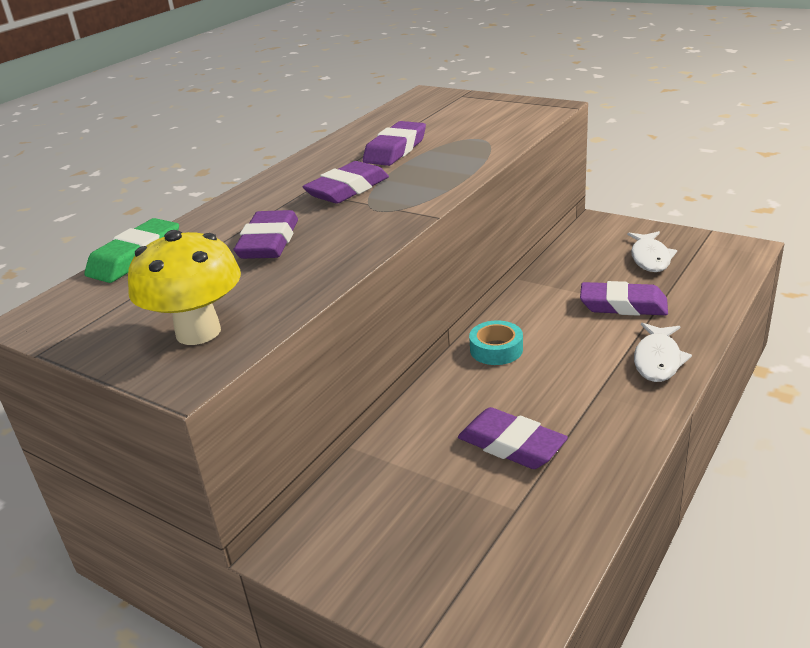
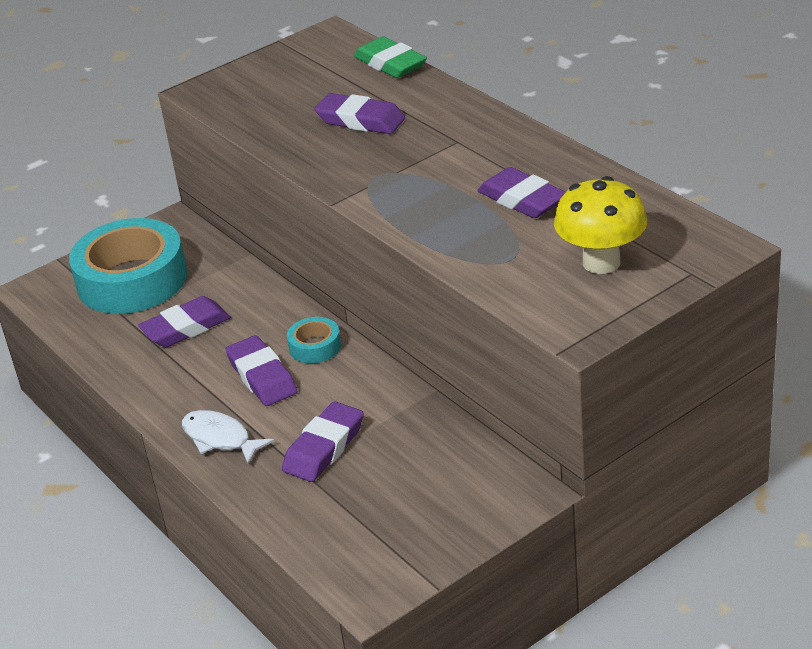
camera: 110 degrees right, 5 degrees up
yellow mushroom [128,230,241,345] -> yellow mushroom moved to [554,176,647,274]
purple eraser [303,161,389,204] -> purple eraser moved to [226,335,297,406]
white fish [627,231,677,272] -> none
none -> turquoise tape [69,218,187,314]

